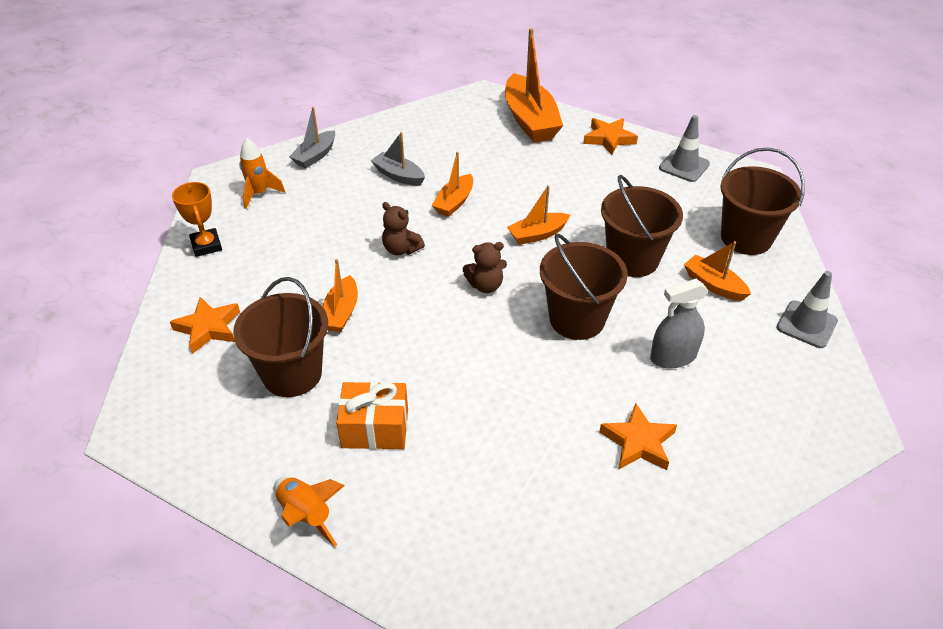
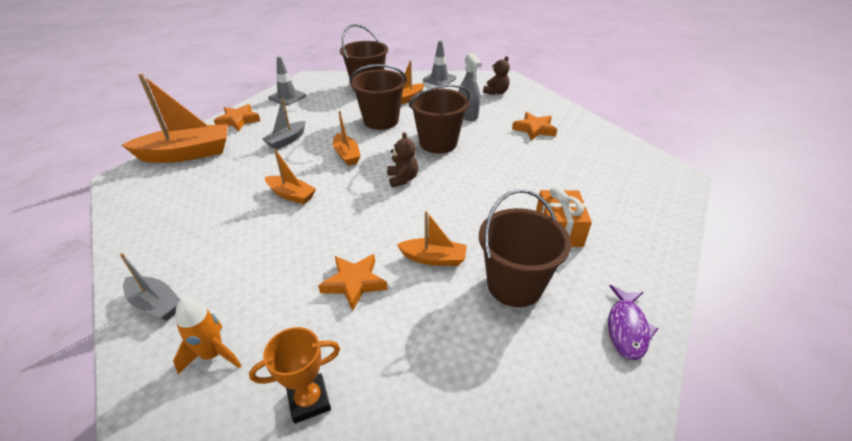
camera: 90 degrees left, 5 degrees down
orange star [170,297,240,354] -> orange star moved to [318,254,388,311]
orange rocket [274,477,345,547] -> none
grey boat [371,132,425,186] -> grey boat moved to [262,98,306,149]
brown teddy bear [382,202,425,255] -> brown teddy bear moved to [483,56,510,95]
none -> purple fish [608,285,658,360]

